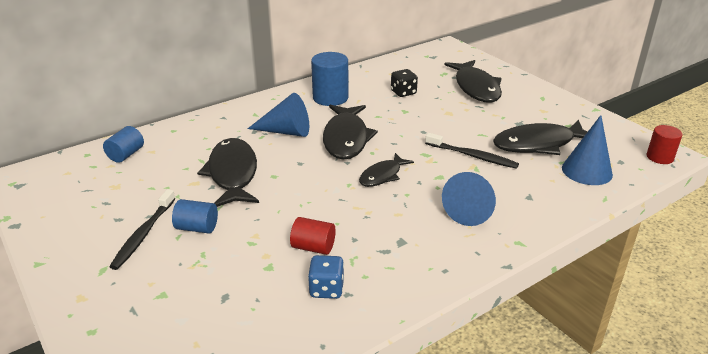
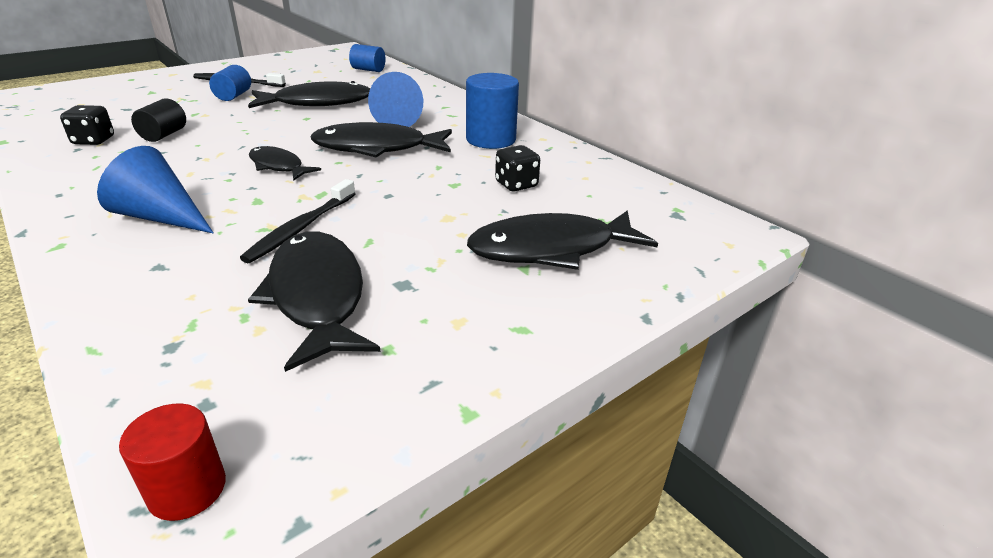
camera: 85 degrees right, 0 degrees up
red cylinder [290,217,336,255] -> black cylinder [131,98,186,142]
blue dice [308,255,344,299] -> black dice [60,105,114,145]
blue cone [562,115,613,185] -> none

